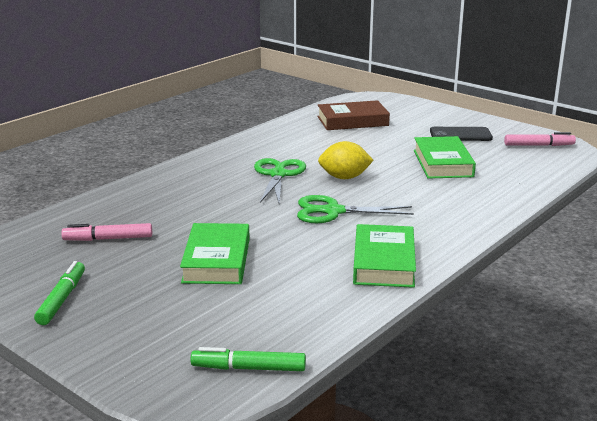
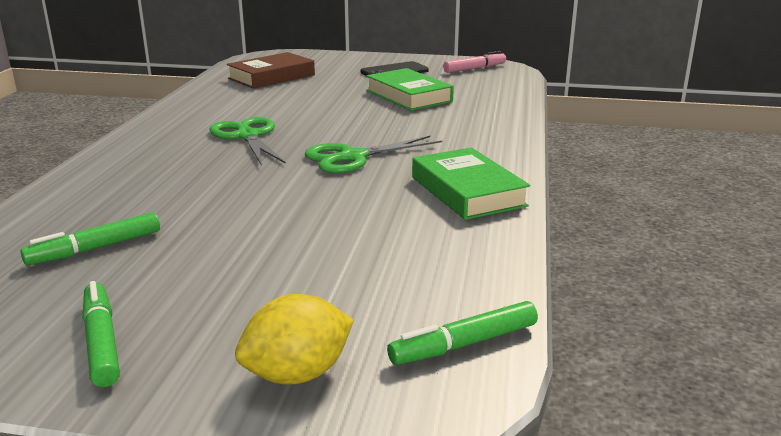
camera: 30 degrees left, 0 degrees up
pink marker [61,223,152,241] -> green marker [20,212,160,266]
green book [180,223,250,284] -> none
yellow lemon [318,141,374,179] -> yellow lemon moved to [235,294,354,385]

